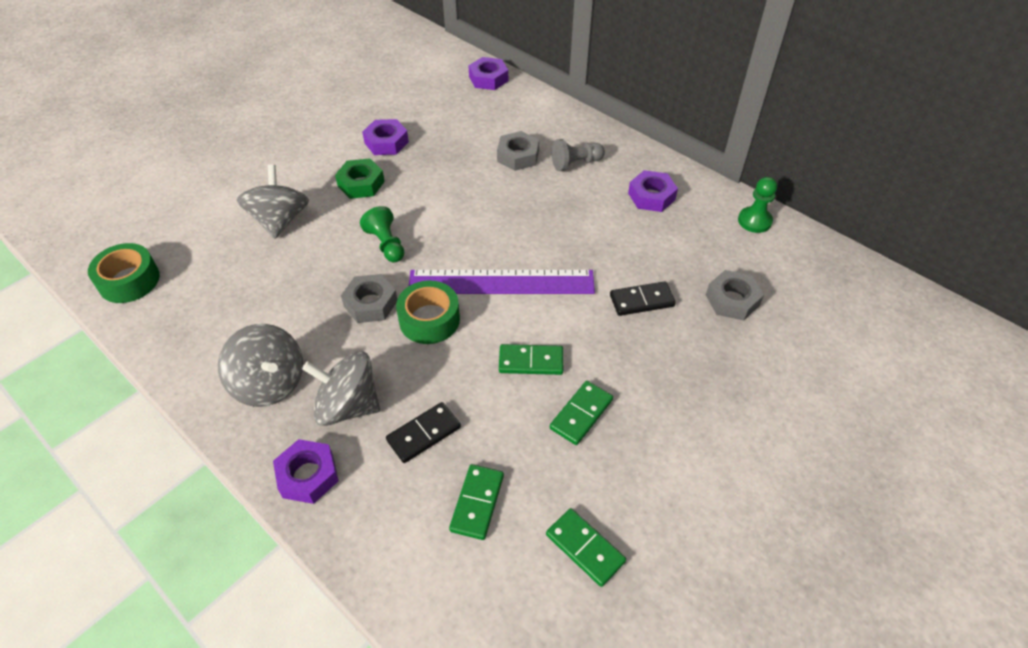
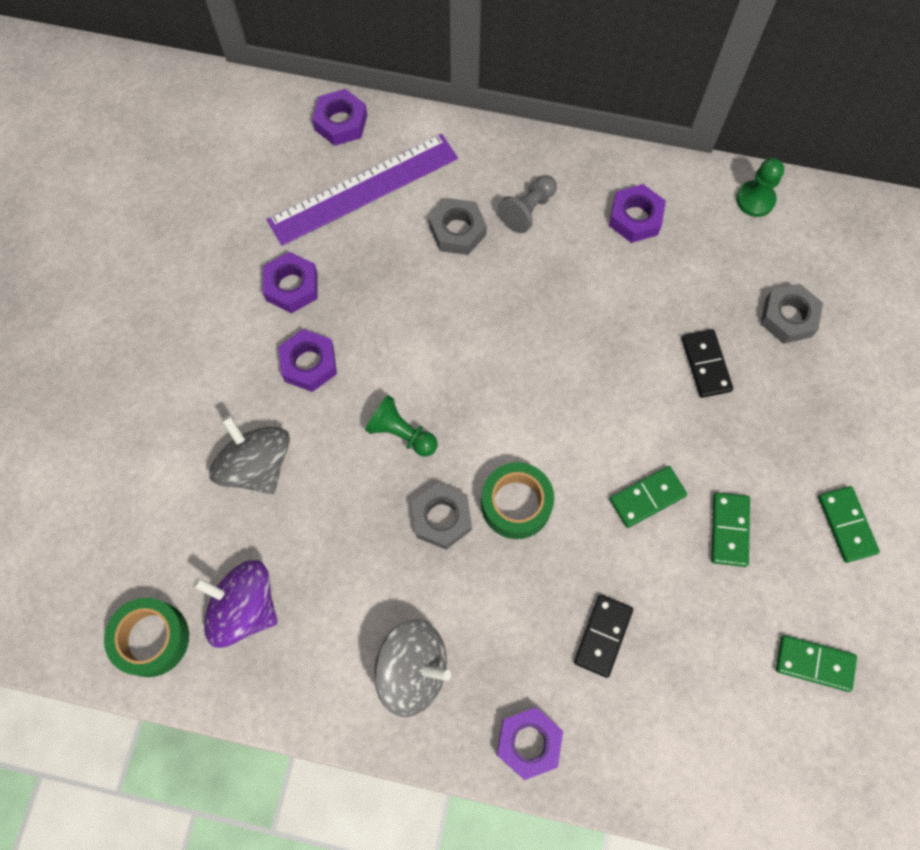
camera: 30 degrees left, 20 degrees up
grey spinning top [302,351,380,426] -> none
green nut [335,158,385,199] -> purple nut [278,329,337,392]
purple ruler [409,270,595,294] -> purple ruler moved to [267,134,458,246]
green domino [449,464,504,540] -> green domino moved to [818,486,880,563]
black domino [610,281,676,316] -> black domino turned 60 degrees counterclockwise [682,329,733,398]
none -> purple spinning top [193,560,278,648]

